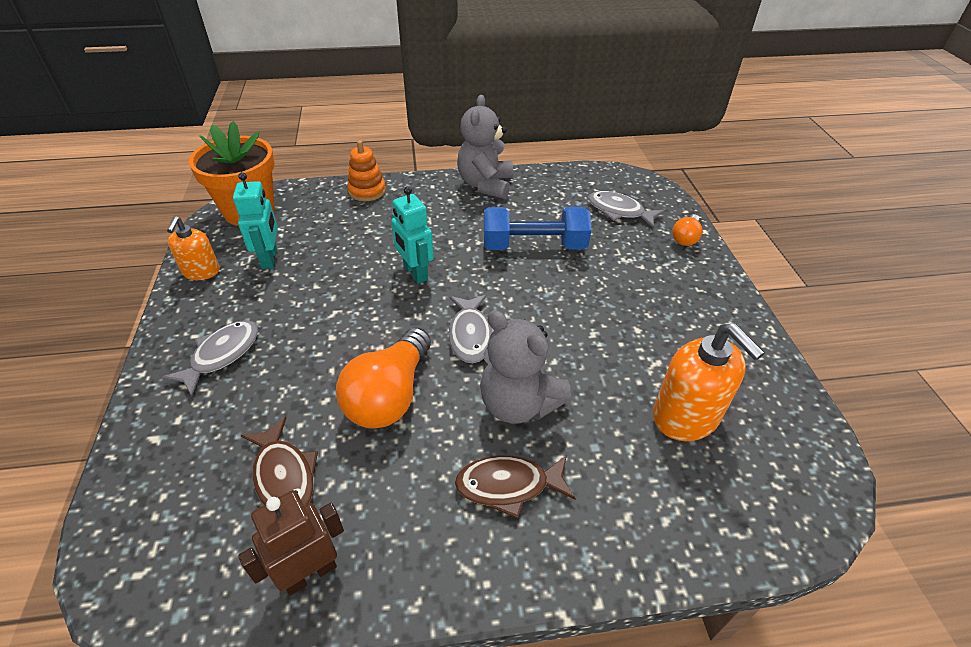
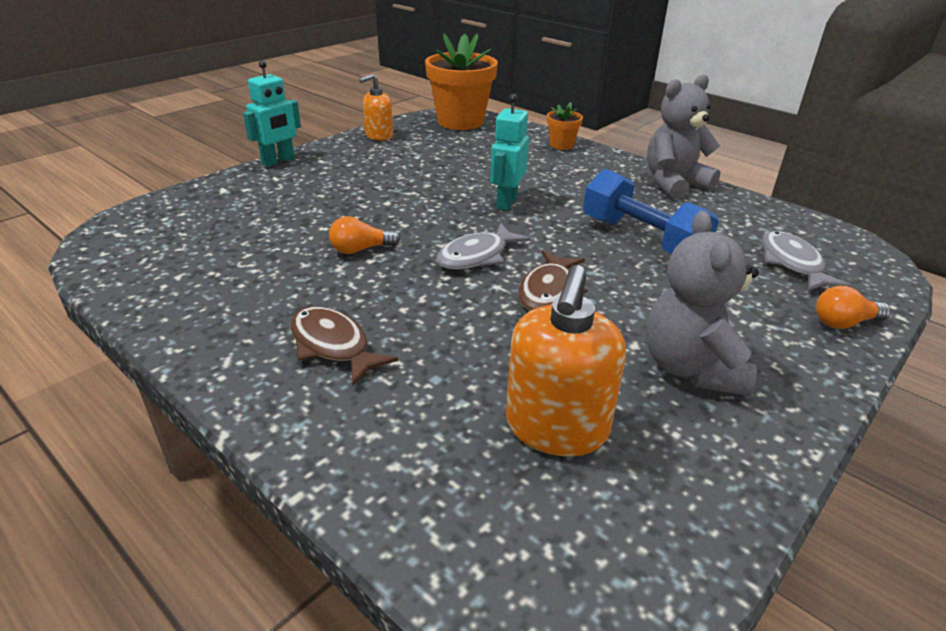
camera: 50 degrees right, 10 degrees down
grey fish [162,320,258,396] -> none
turquoise robot [233,172,278,269] -> turquoise robot moved to [243,60,301,167]
brown robot [238,490,344,596] -> none
brown fish [241,417,318,505] -> brown fish moved to [518,250,588,311]
orange light bulb [336,327,431,429] -> orange light bulb [329,216,400,254], size x0.52
orange stacking toy [347,140,386,201] -> orange flower pot [547,102,583,150]
grey teddy bear [480,310,571,424] -> grey teddy bear moved to [646,211,759,396]

